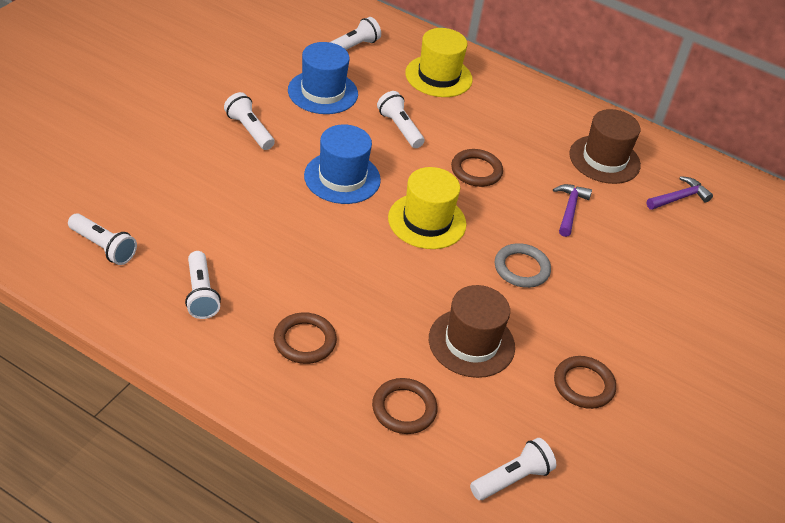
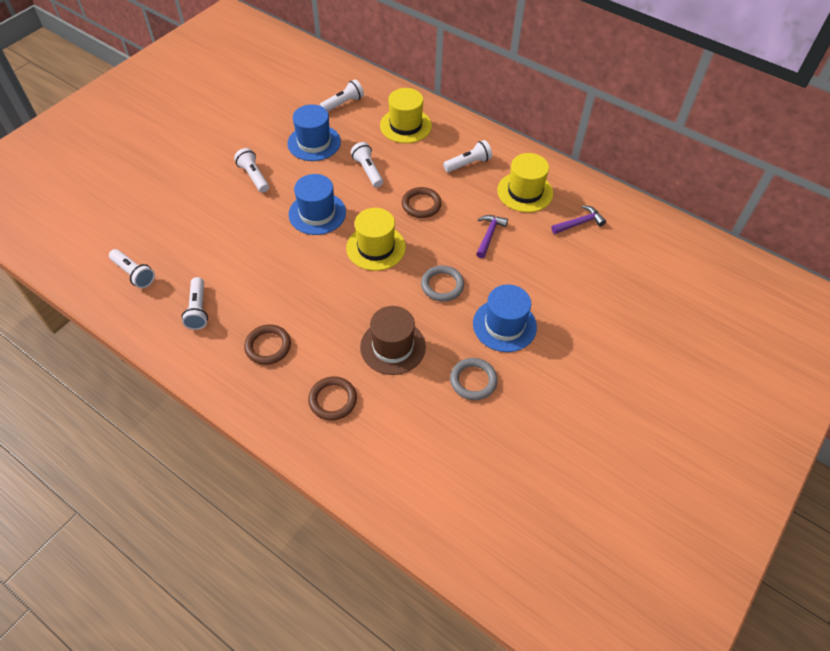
camera: 10 degrees right, 10 degrees up
white flashlight [470,438,556,500] -> white flashlight moved to [443,140,492,172]
brown ring [554,356,616,409] -> grey ring [450,358,498,400]
brown hat [569,109,641,184] -> yellow hat [497,153,553,212]
none -> blue hat [473,284,537,352]

